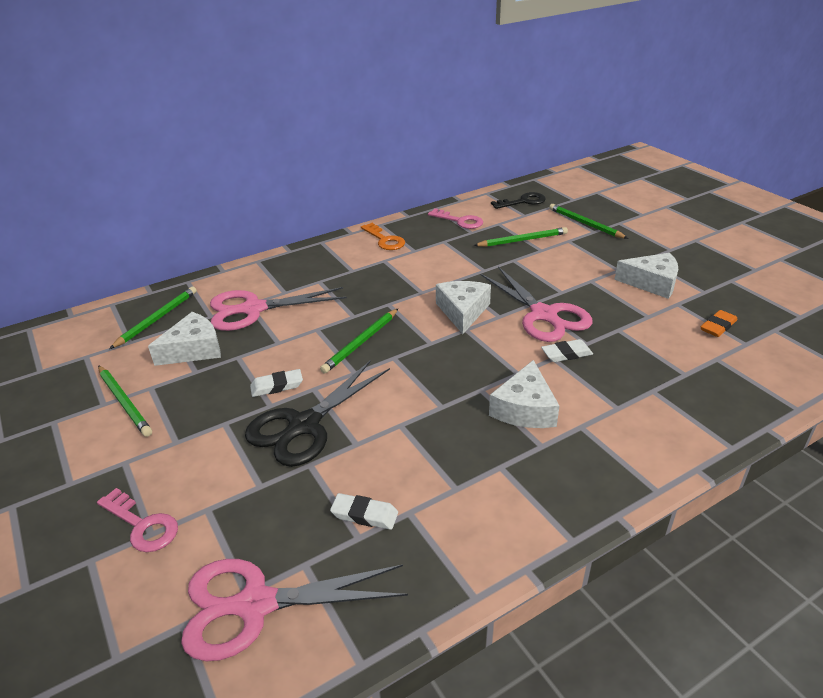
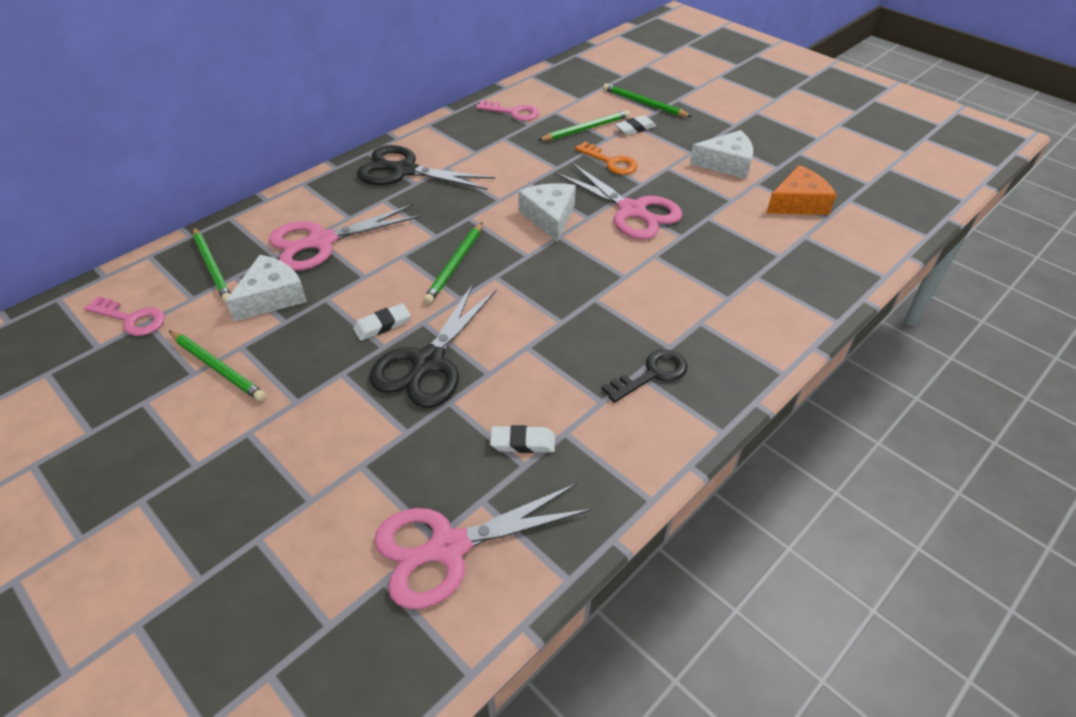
camera: 15 degrees left, 10 degrees up
pink key [97,488,178,552] -> pink key moved to [84,296,165,336]
green pencil [109,286,197,349] -> green pencil turned 135 degrees clockwise [193,227,231,303]
orange key [361,223,405,250] -> orange key moved to [575,142,638,175]
white cheese [489,360,559,428] -> none
black key [491,192,546,209] -> black key moved to [602,349,687,403]
white eraser [541,339,593,362] -> white eraser moved to [615,115,656,135]
orange eraser [700,310,738,337] -> orange cheese [767,165,836,215]
none -> black scissors [357,145,495,190]

